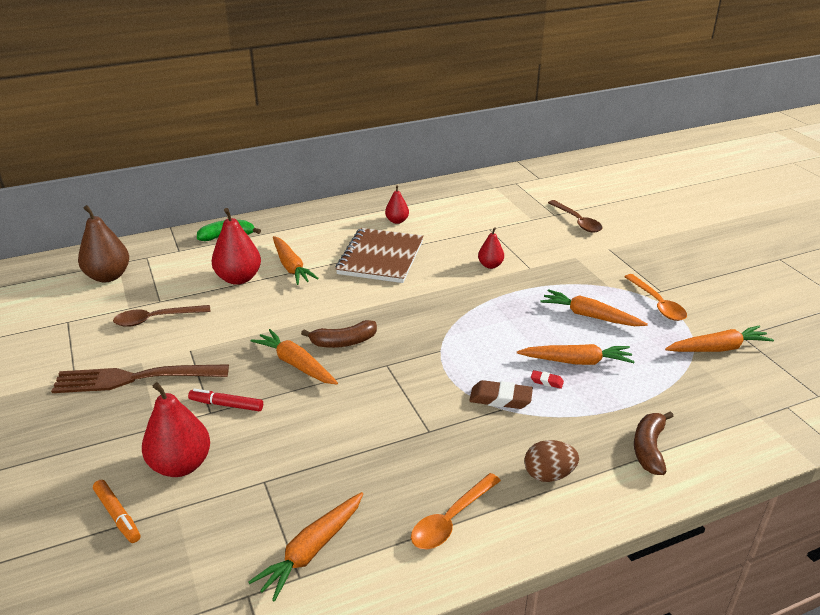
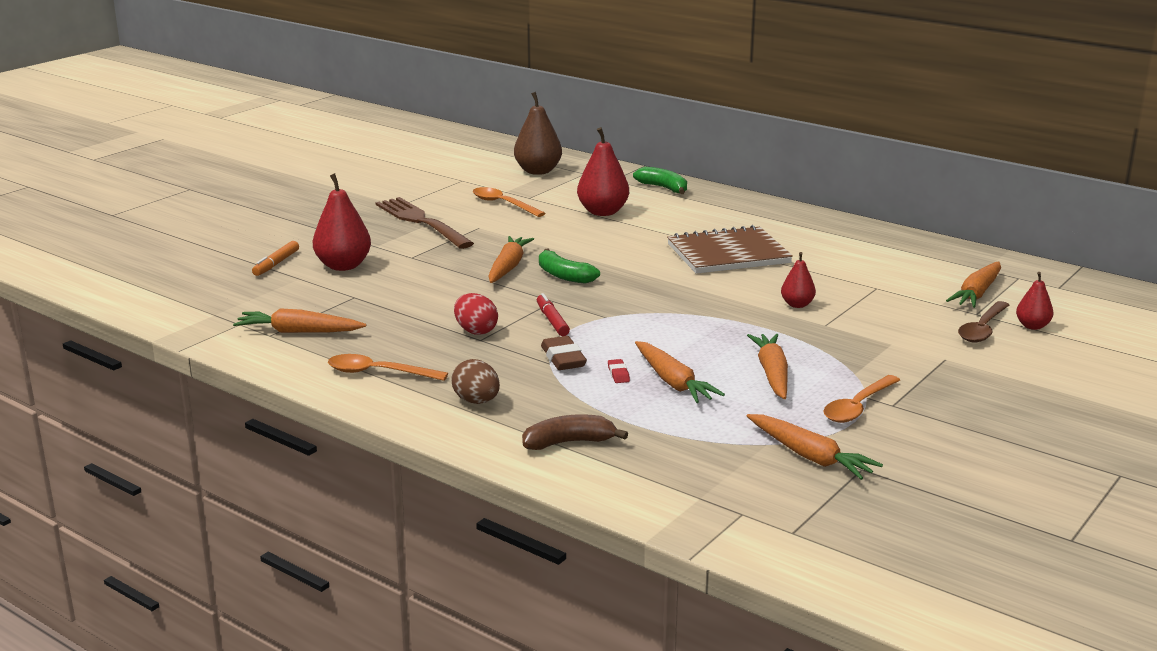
camera: 60 degrees right, 10 degrees down
brown spoon [113,305,211,327] -> orange spoon [473,187,545,217]
red marker [188,389,263,411] -> red marker moved to [537,293,570,336]
orange carrot [273,236,319,285] -> orange carrot moved to [946,261,1001,308]
brown banana [301,320,377,348] -> green banana [539,249,600,284]
red pear [385,185,409,224] -> red pear moved to [1016,272,1053,330]
none -> red egg [454,293,498,335]

